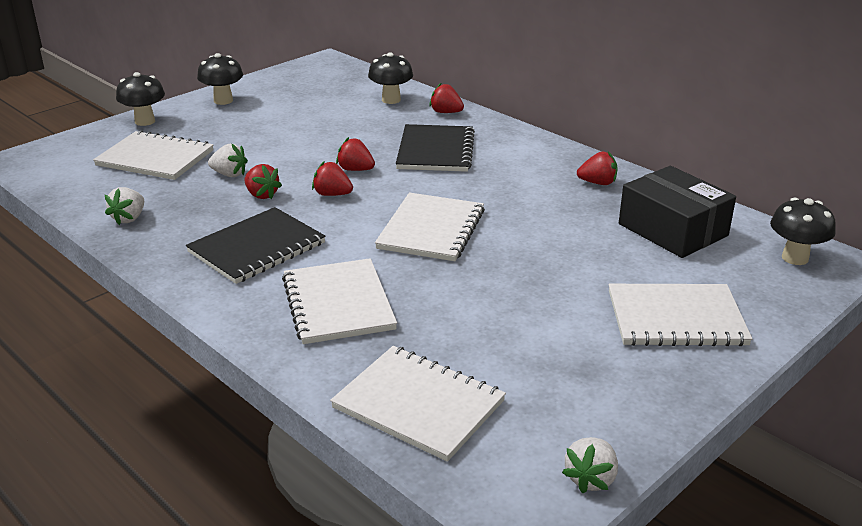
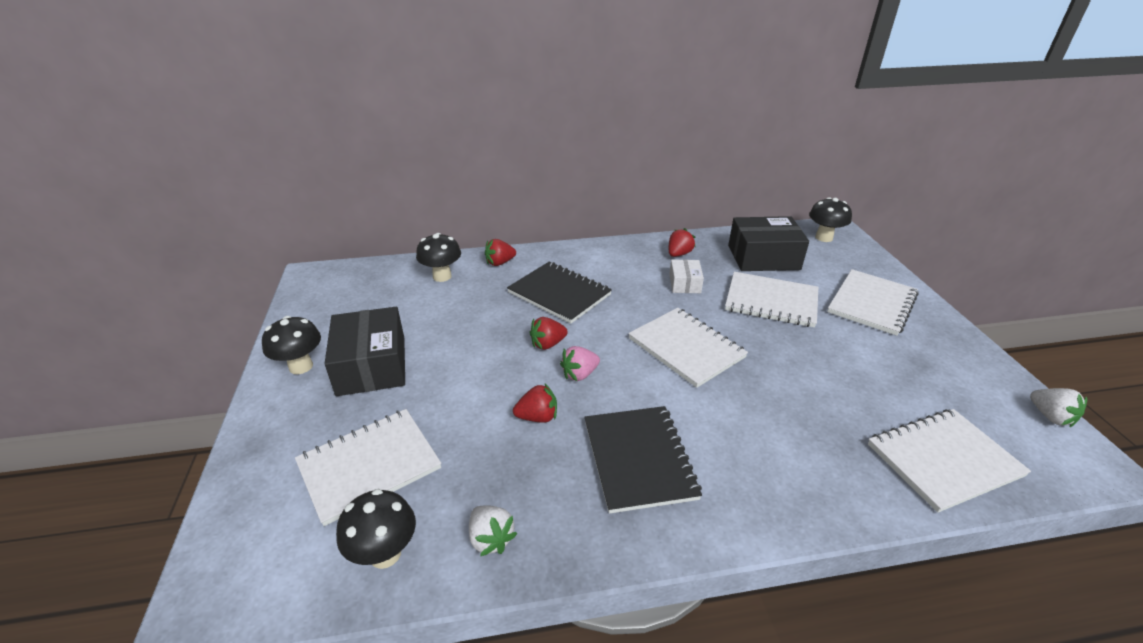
camera: 55 degrees left, 5 degrees up
black mushroom [116,72,165,126] -> black mushroom moved to [336,489,416,569]
white strawberry [208,144,248,177] -> none
white notebook [282,258,397,344] -> white notebook moved to [725,272,818,328]
red strawberry [312,162,353,196] -> pink strawberry [560,346,600,381]
none -> black box [325,307,405,396]
none -> white box [669,259,704,293]

